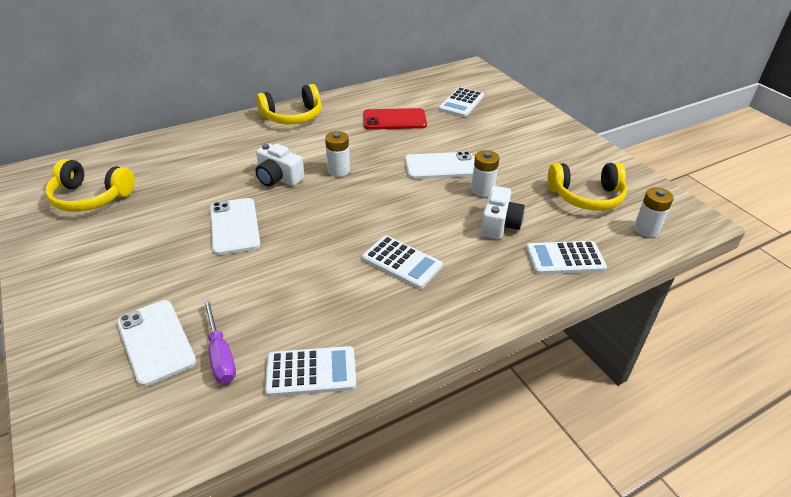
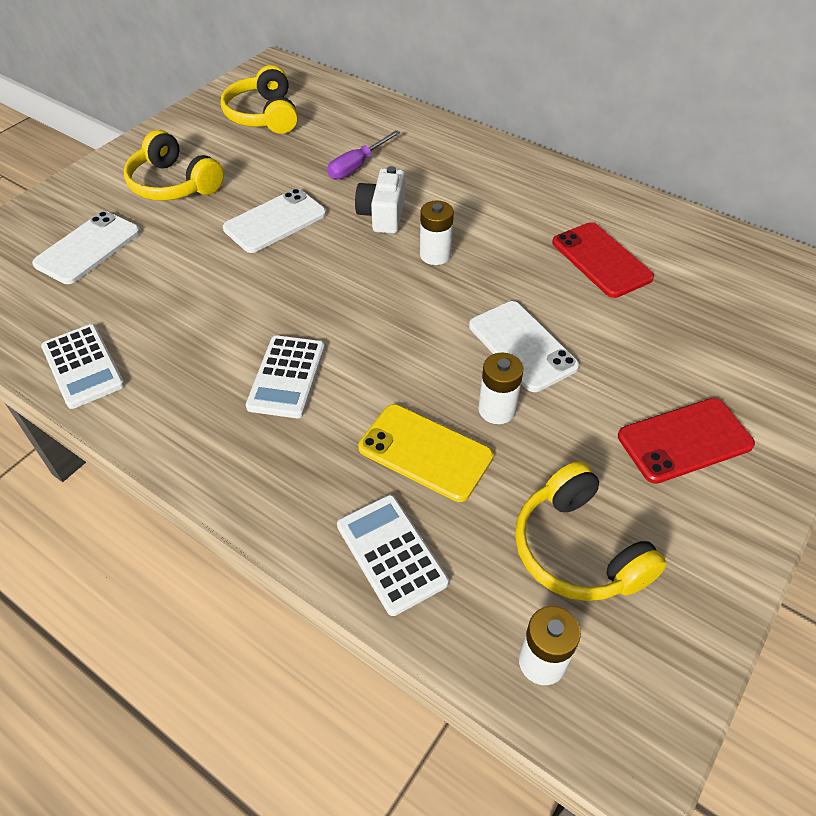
camera: 65 degrees right, 10 degrees up
purple screwdriver [203,299,236,384] -> purple screwdriver moved to [327,130,400,180]
yellow headphones [256,84,322,124] -> yellow headphones moved to [124,130,224,201]
white calculator [439,87,484,117] -> none
white camera [481,186,525,239] -> yellow phone [358,404,493,502]
none -> red phone [618,398,755,484]

